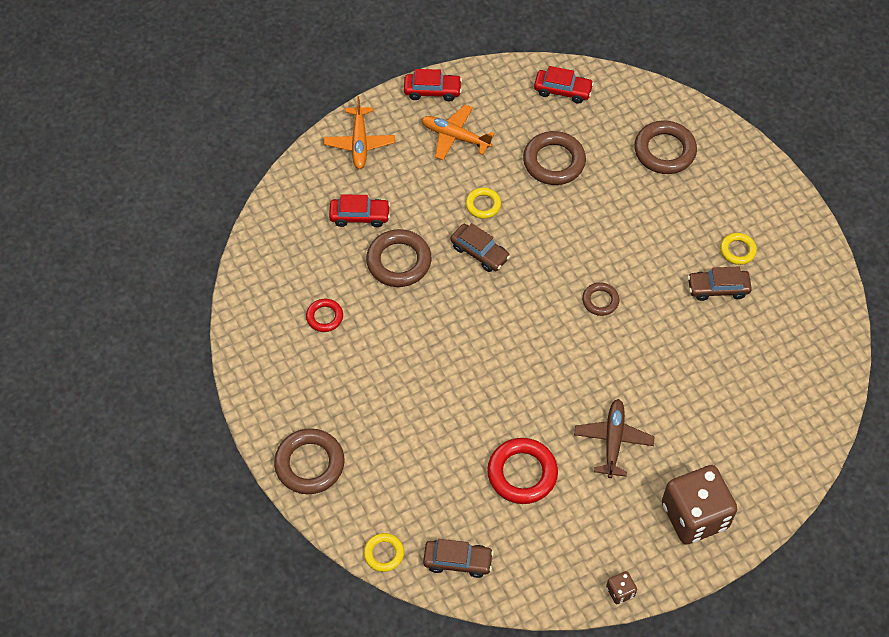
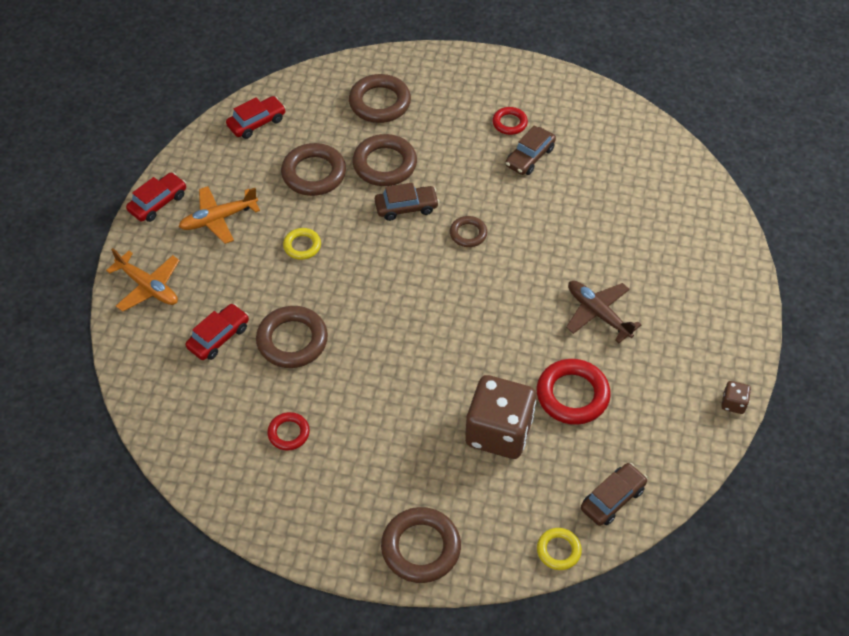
camera: 50 degrees left, 5 degrees down
brown car [451,223,510,272] -> brown car moved to [375,183,439,221]
brown dice [662,465,737,545] -> brown dice moved to [465,375,536,459]
yellow ring [720,233,757,265] -> red ring [492,107,528,135]
none -> brown ring [352,134,417,186]

